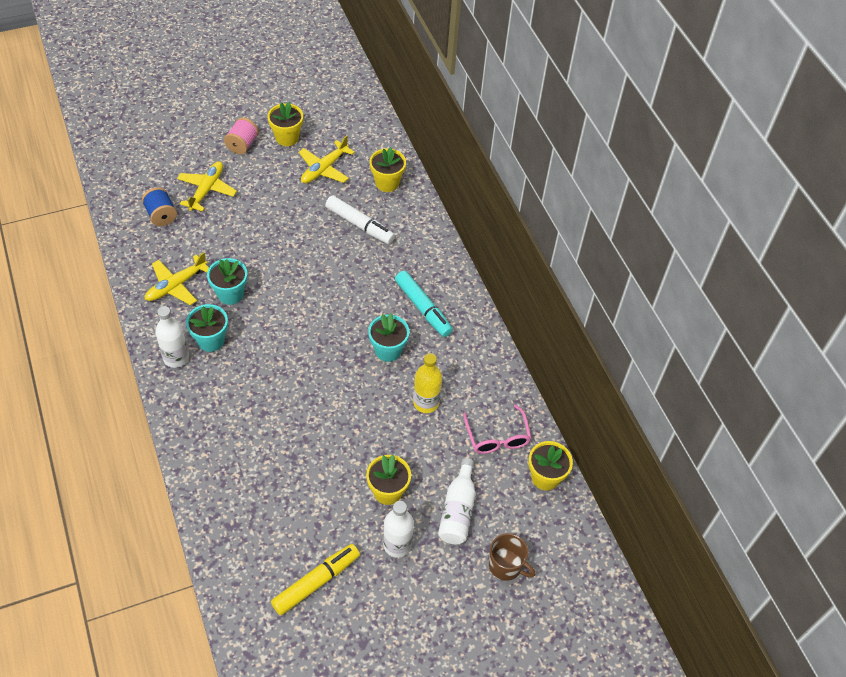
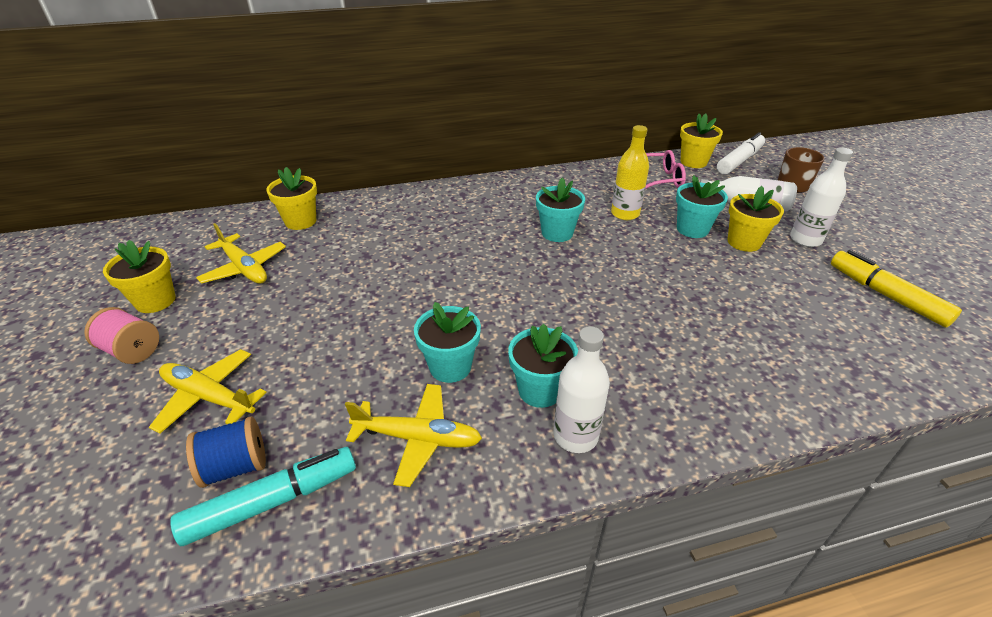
camera: 80 degrees left, 15 degrees down
yellow plane [145,252,209,305] -> yellow plane turned 45 degrees counterclockwise [345,384,482,487]
white marker [325,195,395,244] -> white marker moved to [717,132,765,174]
turquoise marker [395,271,453,337] -> turquoise marker moved to [170,447,356,546]
none -> turquoise flower pot [676,175,728,238]

